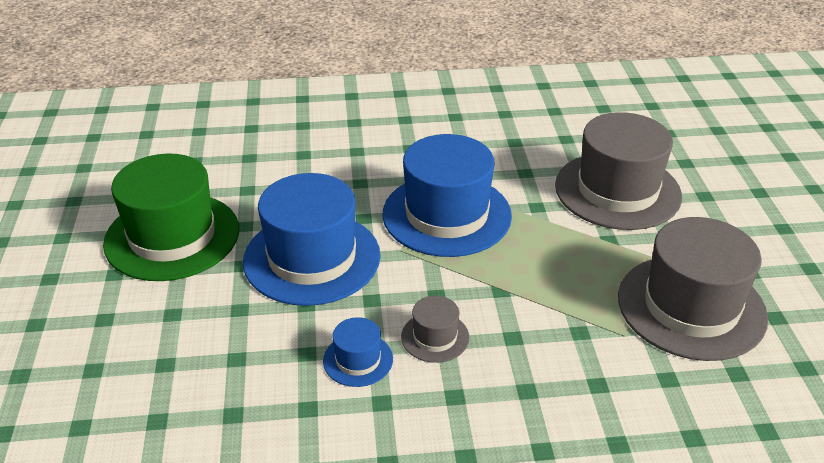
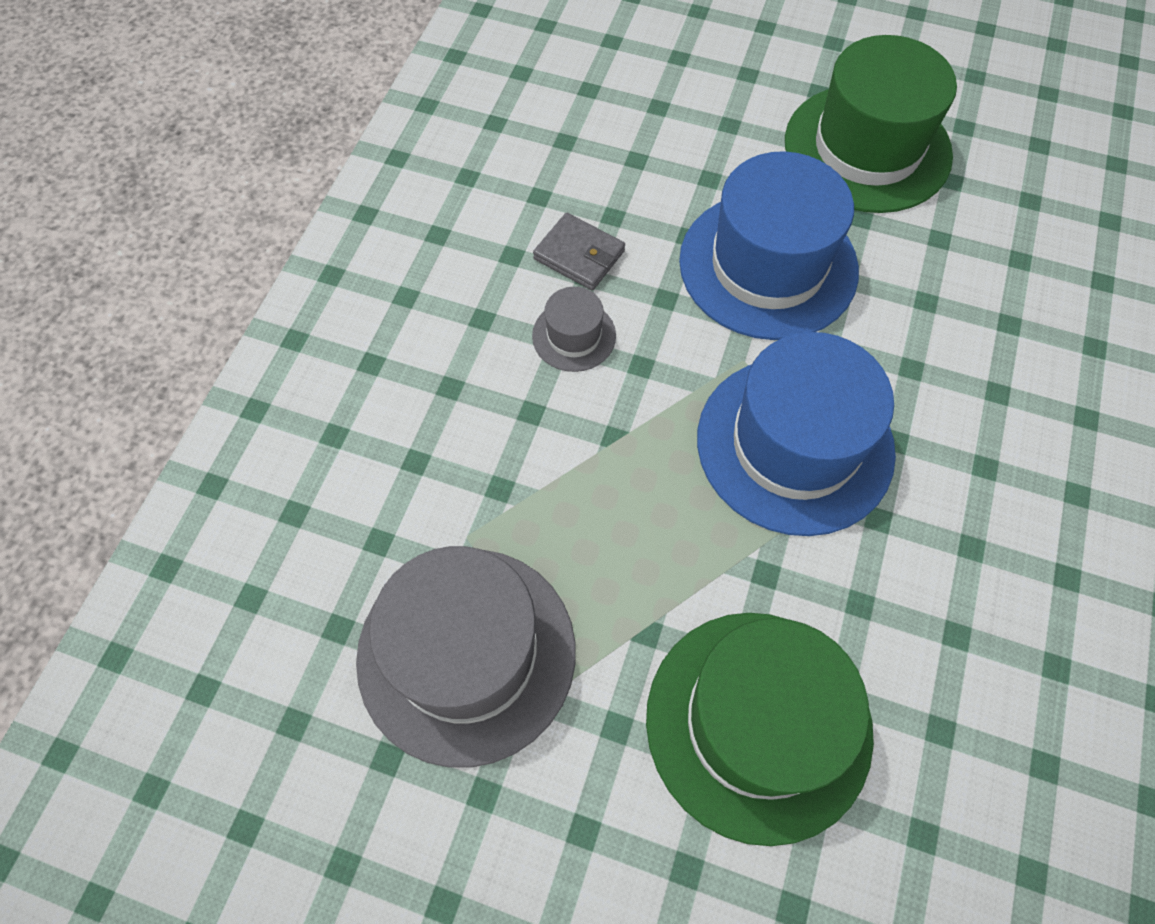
camera: 115 degrees right, 25 degrees up
blue hat [323,317,393,387] -> grey wallet [533,213,625,290]
grey hat [555,112,682,230] -> green hat [646,613,874,846]

